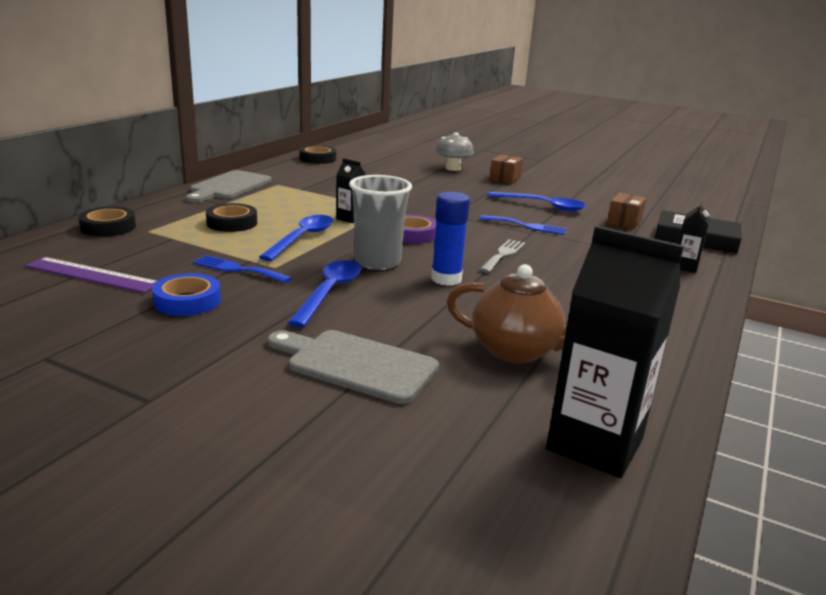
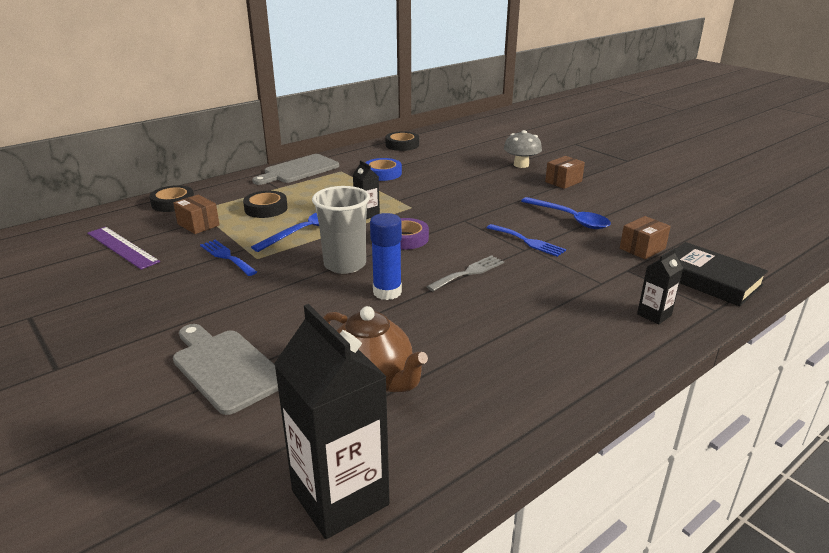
camera: 25 degrees right, 5 degrees up
blue tape [152,273,221,316] -> blue tape moved to [365,158,402,181]
blue spoon [288,260,361,327] -> none
none -> brown box [173,195,220,234]

